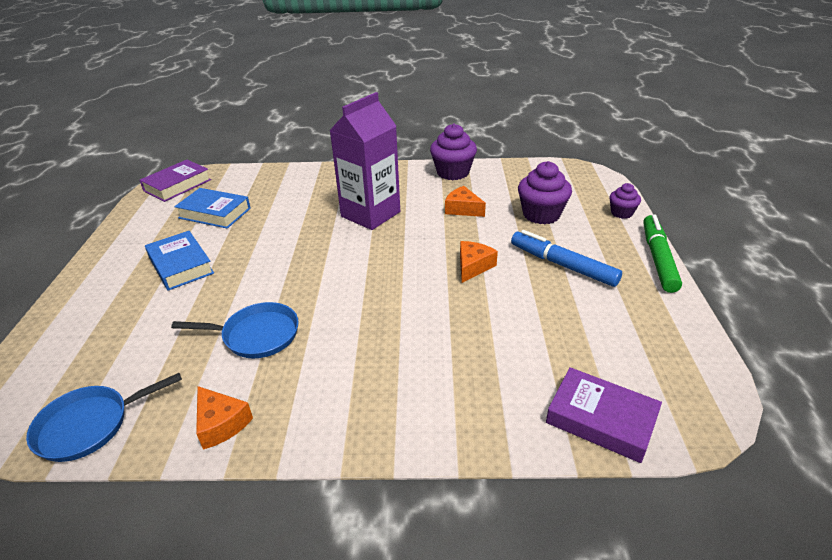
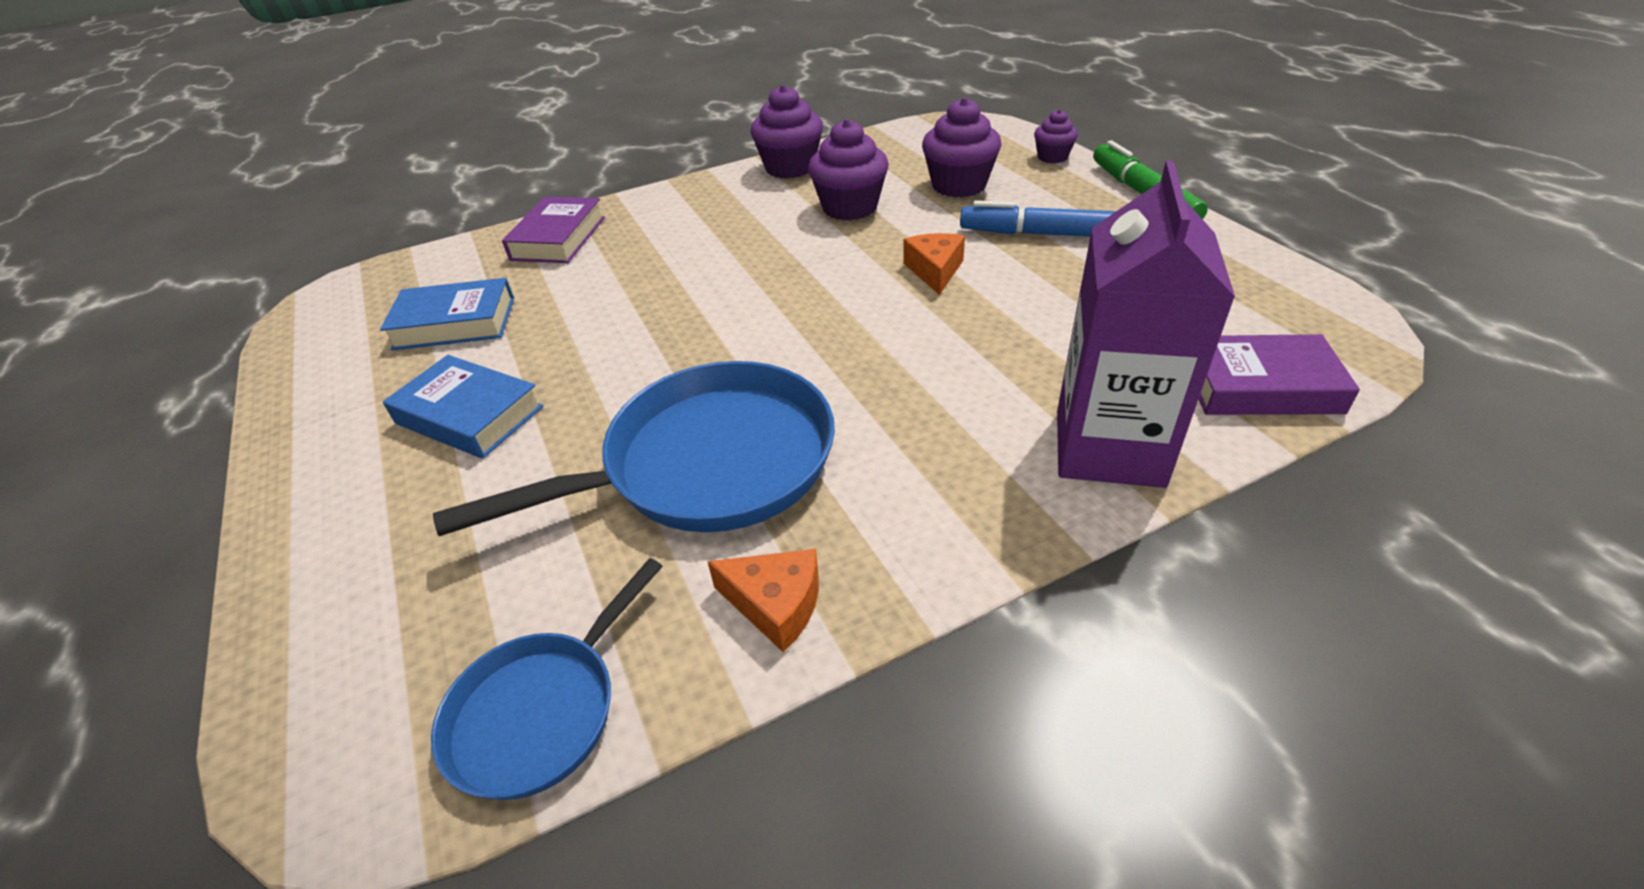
camera: 25 degrees left, 5 degrees up
purple book [140,160,211,202] -> purple book moved to [502,197,605,263]
blue pan [171,302,299,358] -> blue pan [433,361,835,536], size x1.75
purple carton [329,92,400,230] -> purple carton moved to [1057,161,1235,488]
orange cheese [445,186,486,217] -> purple cupcake [808,119,889,221]

